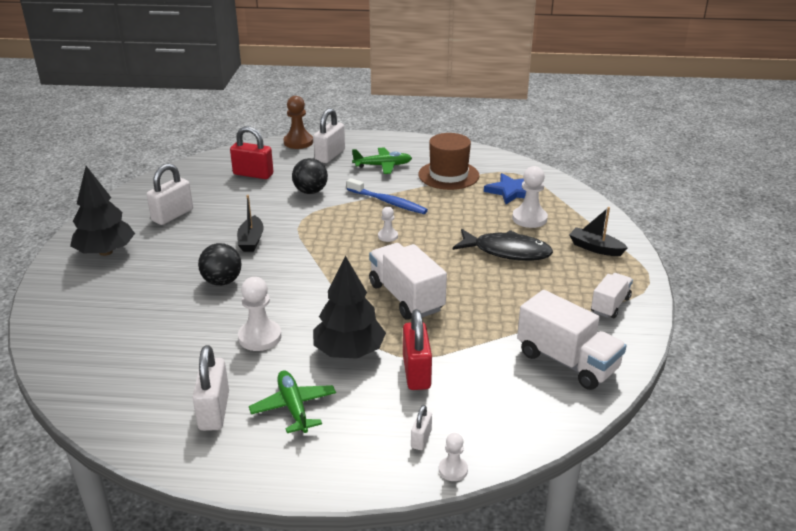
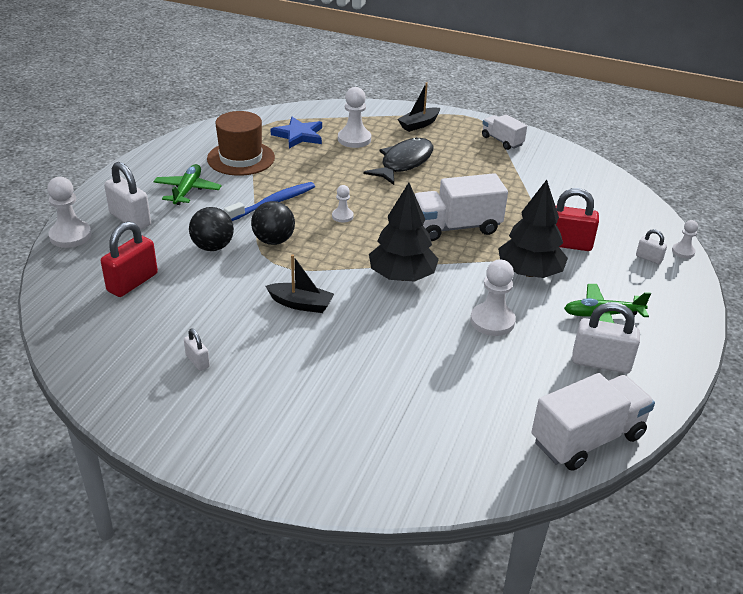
camera: 75 degrees left, 5 degrees up
black tree [70,166,135,256] -> black tree moved to [369,183,439,282]
white padlock [147,163,193,225] -> white padlock [184,329,210,371], size x0.52
black ball [198,243,242,286] -> black ball moved to [251,201,295,245]
brown pawn [283,96,313,149] -> white pawn [47,177,91,248]
white truck [517,290,626,390] -> white truck moved to [531,373,655,471]

